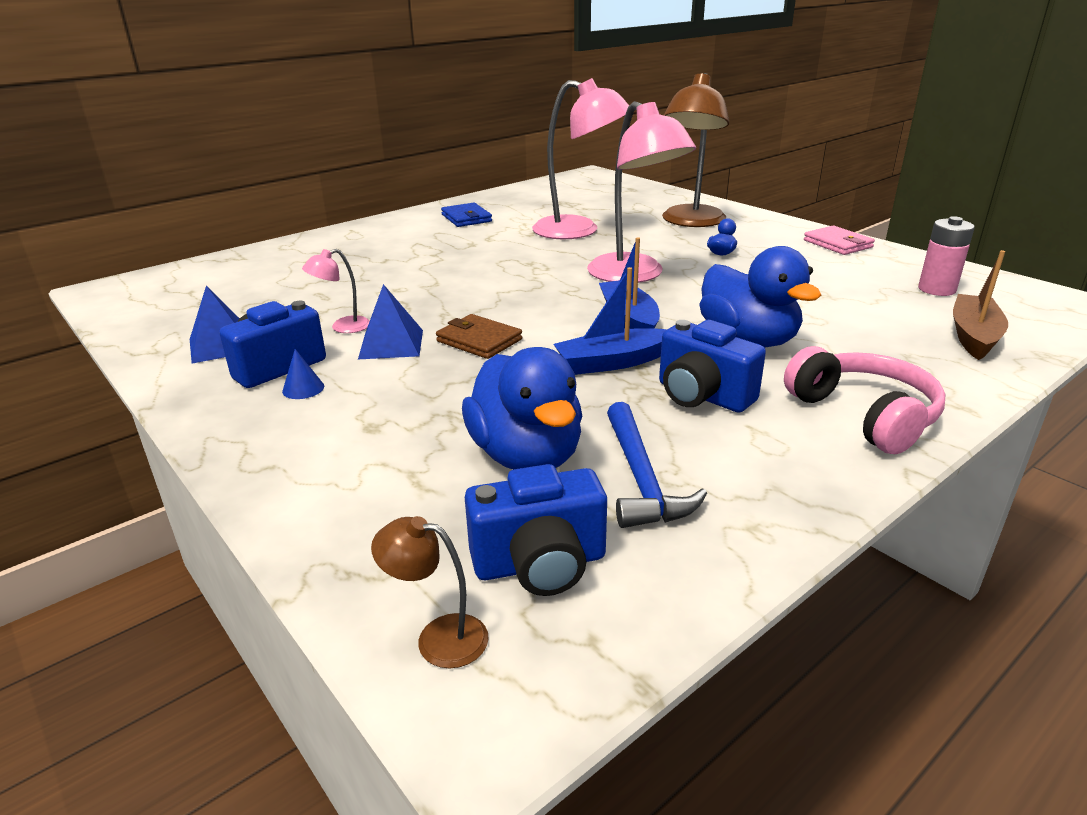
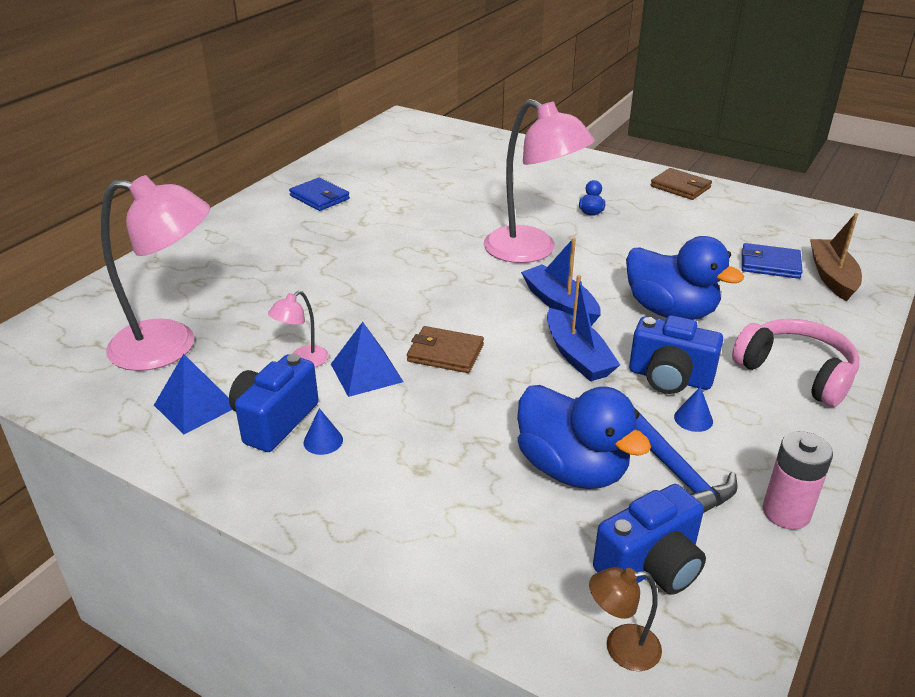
camera: 20 degrees left, 5 degrees up
pink lamp [532,78,629,239] -> pink lamp moved to [101,175,210,371]
blue boat [553,267,667,375] -> blue boat turned 75 degrees counterclockwise [547,275,620,381]
brown lamp [662,73,729,227] -> none
pink wallet [804,226,875,255] -> brown wallet [651,168,712,200]
pink battery [918,216,975,296] -> pink battery moved to [763,431,833,530]
none -> blue cone [674,386,713,432]
none -> blue wallet [742,243,803,279]

